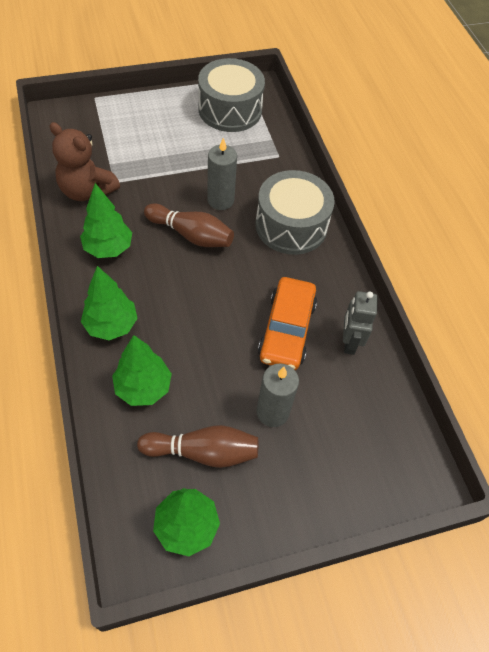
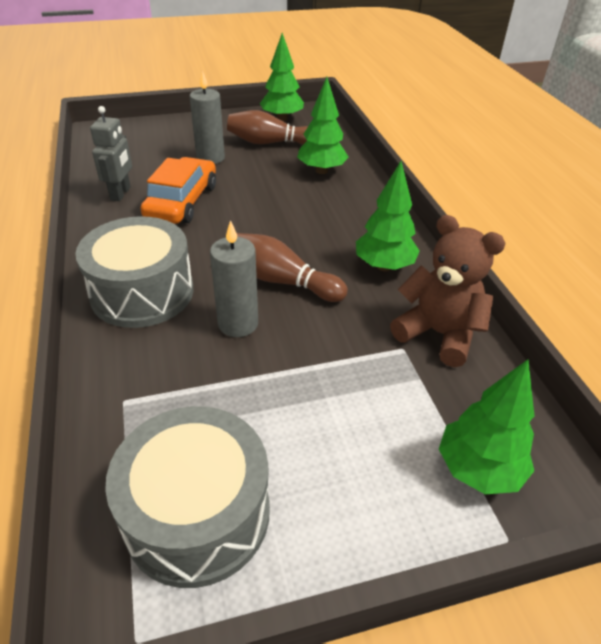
camera: 175 degrees left, 15 degrees down
green tree [81,266,138,340] -> green tree moved to [439,359,534,494]

